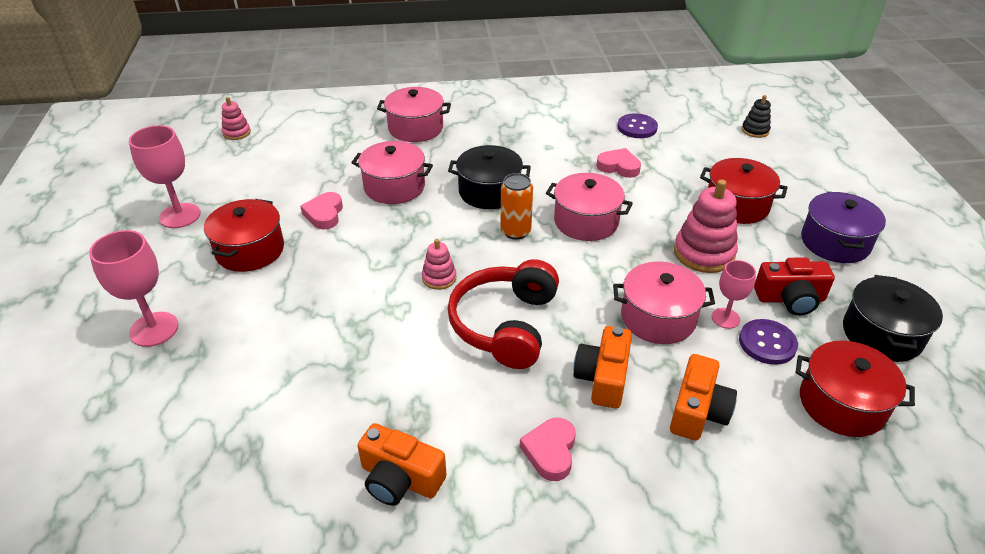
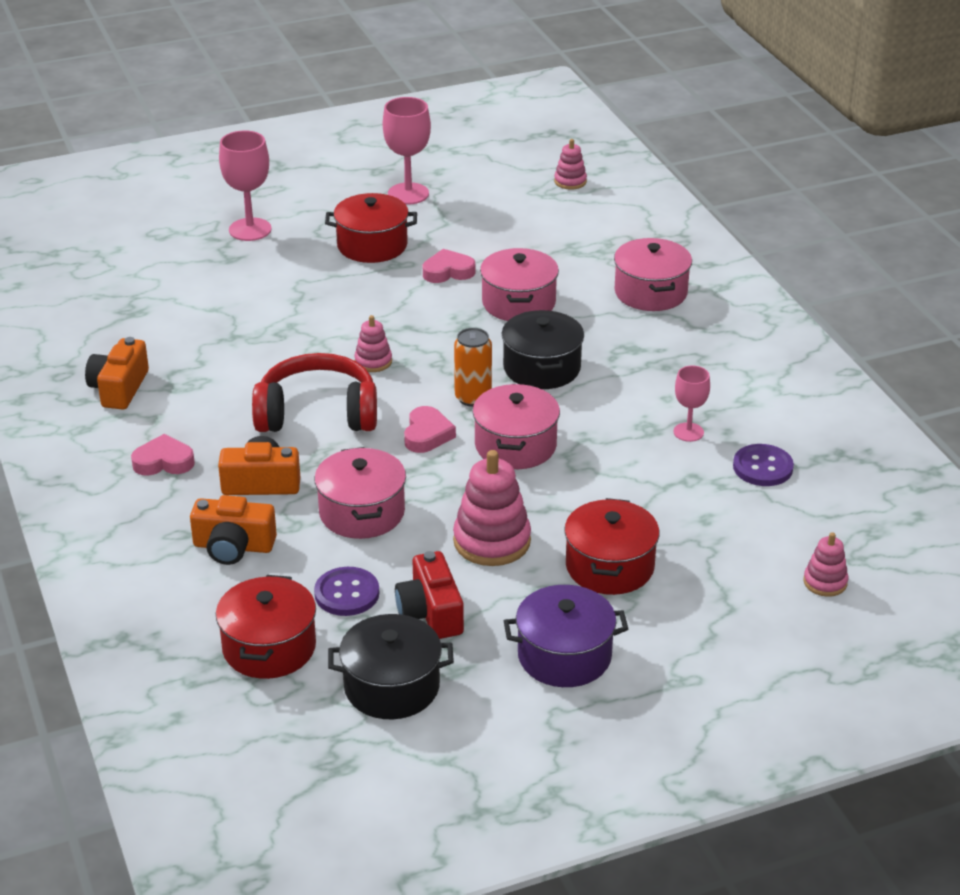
camera: 75 degrees right, 5 degrees down
pink heart [596,148,641,178] -> pink heart moved to [404,406,456,453]
pink goblet [712,260,756,329] -> pink goblet moved to [674,366,710,442]
black stacking toy [742,95,771,138] -> pink stacking toy [803,532,848,597]

